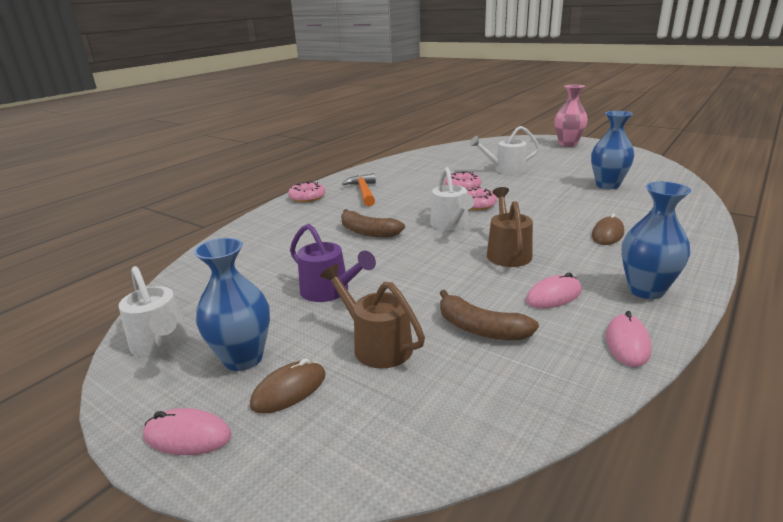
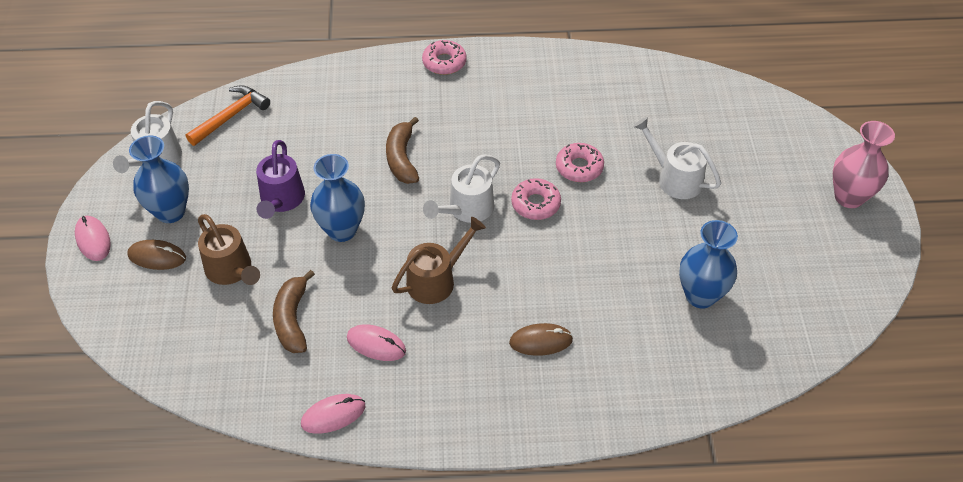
camera: 50 degrees right, 25 degrees up
brown watering can [320,264,425,368] -> brown watering can turned 135 degrees clockwise [198,214,260,285]
orange hammer [342,173,376,206] -> orange hammer moved to [186,85,270,146]
blue vase [621,182,691,299] -> blue vase moved to [310,154,365,242]

